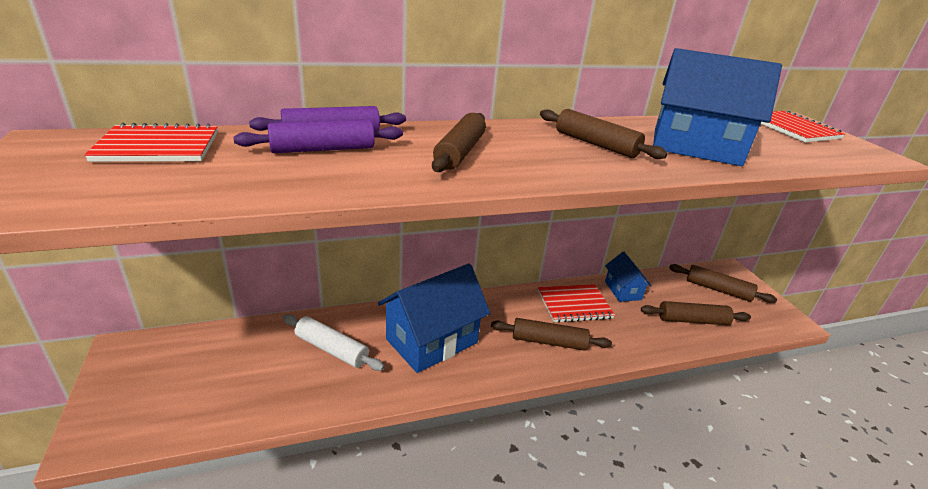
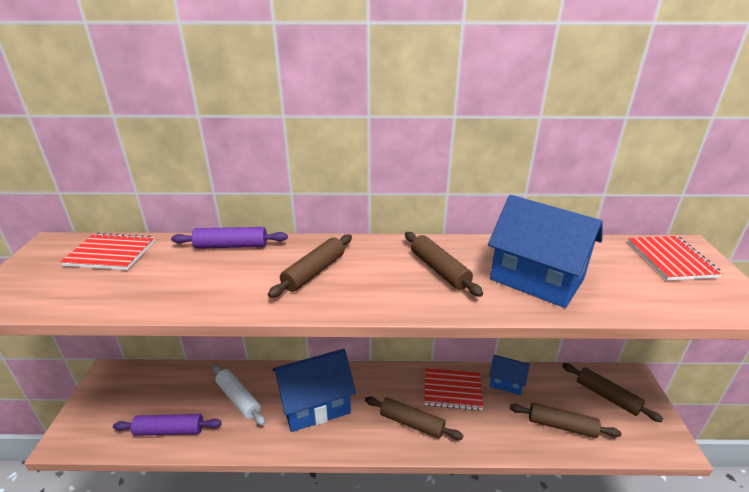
camera: 20 degrees right, 0 degrees up
purple rolling pin [233,120,403,153] -> purple rolling pin moved to [113,414,222,436]
blue house [605,252,652,302] -> blue house turned 75 degrees counterclockwise [489,355,530,395]

